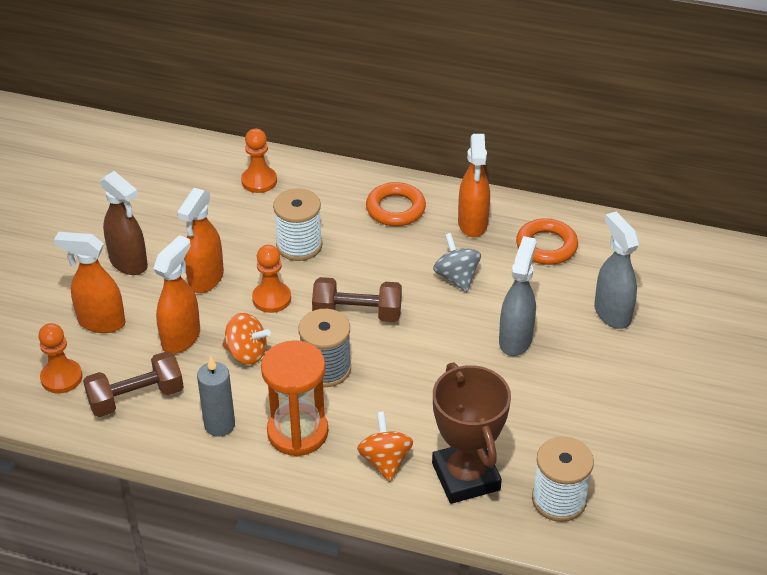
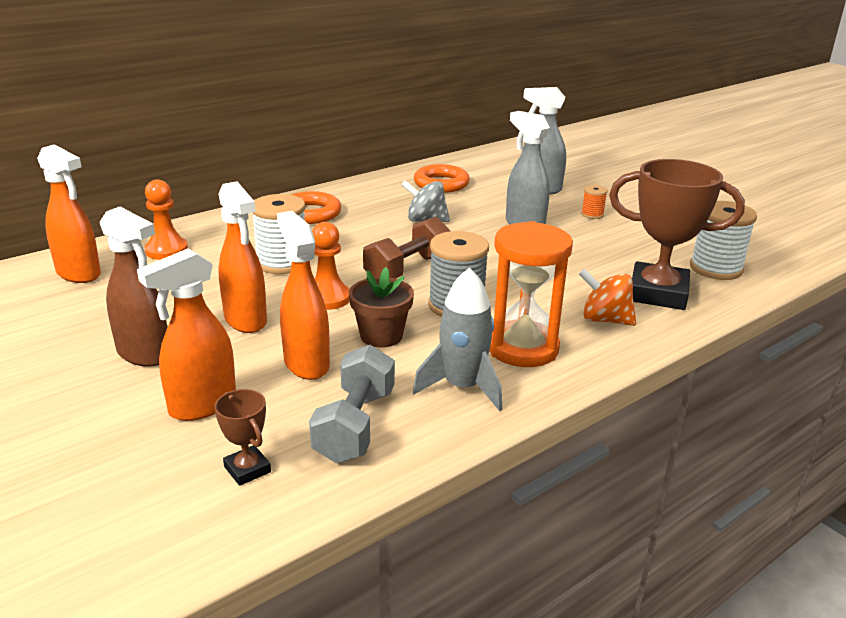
camera: 55 degrees left, 15 degrees down
orange pawn [38,323,83,393] -> brown trophy [214,389,271,486]
brown dumbbell [83,351,184,417] -> grey dumbbell [309,345,395,463]
brown spray bottle [100,171,148,275] -> brown spray bottle turned 45 degrees clockwise [100,207,167,367]
grey candle [197,356,235,437] -> grey rocket [413,267,502,411]
orange spinning top [222,313,271,365] -> brown flower pot [349,267,414,348]
orange spray bottle [458,134,490,237] -> orange spray bottle moved to [37,144,101,283]
none -> orange spool [581,185,607,219]

